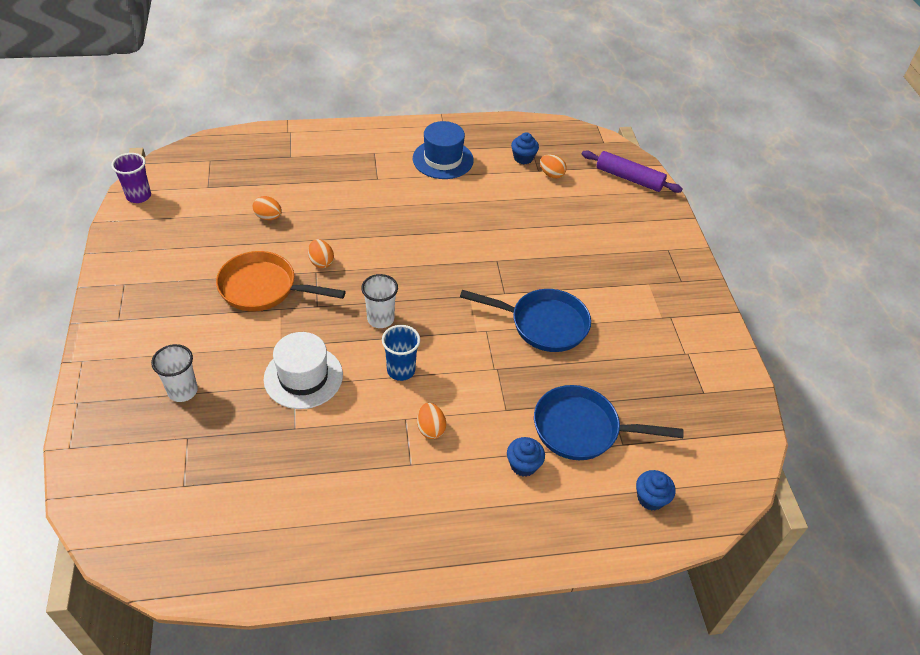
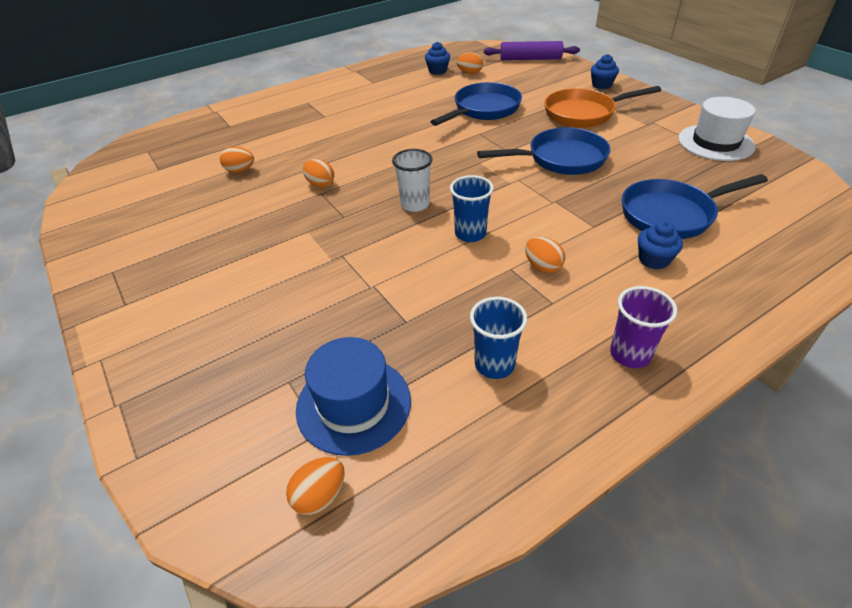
camera: 20 degrees left, 5 degrees down
purple cup [111,153,151,203] -> purple cup moved to [610,286,677,368]
white cup [151,344,198,402] -> none
orange pan [216,251,346,312] -> orange pan moved to [544,86,661,128]
white hat [264,332,343,409] -> white hat moved to [678,97,756,161]
blue hat [413,121,474,179] -> blue hat moved to [296,337,411,456]
blue cupcake [636,470,675,511] -> blue cupcake moved to [591,54,619,89]
none -> orange egg [286,457,345,515]
none -> blue pan [431,82,522,126]
none -> blue cup [470,297,527,379]

